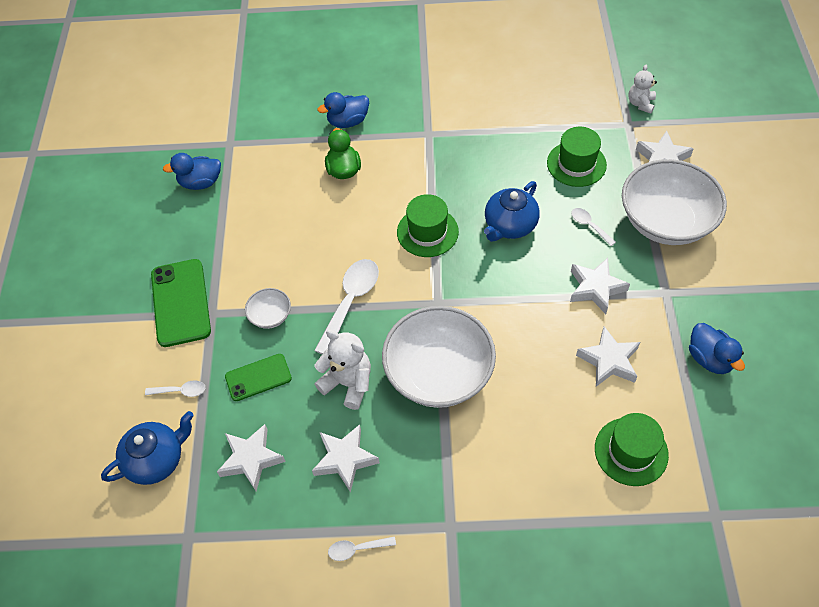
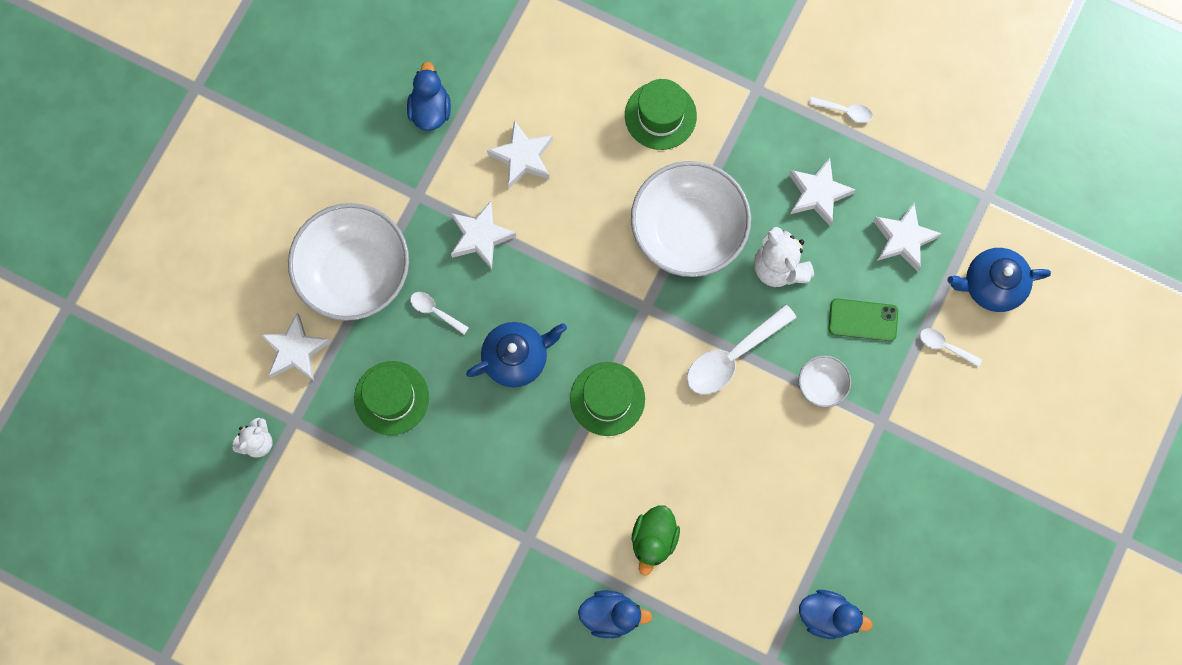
camera: 155 degrees left, 20 degrees up
green phone [151,259,211,347] -> none
white spoon [571,208,616,246] -> white spoon turned 135 degrees clockwise [410,292,469,334]
green hat [595,413,669,486] -> green hat moved to [625,79,697,150]

